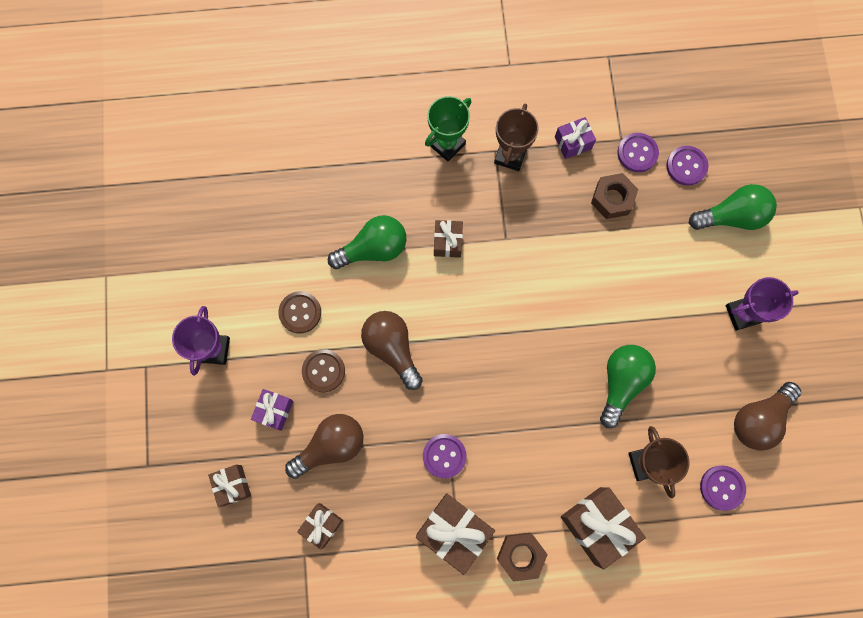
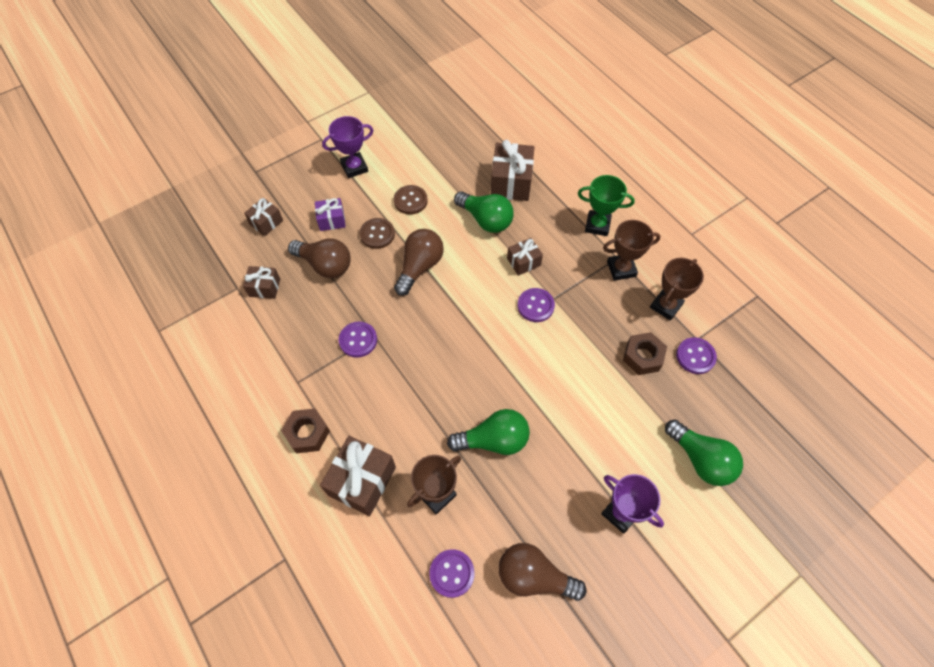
camera: 60 degrees right, 15 degrees down
brown gift [416,493,495,575] -> brown gift moved to [491,140,534,201]
purple gift [555,117,596,159] -> brown trophy [650,258,704,321]
purple button [666,146,708,186] -> purple button moved to [518,288,555,322]

